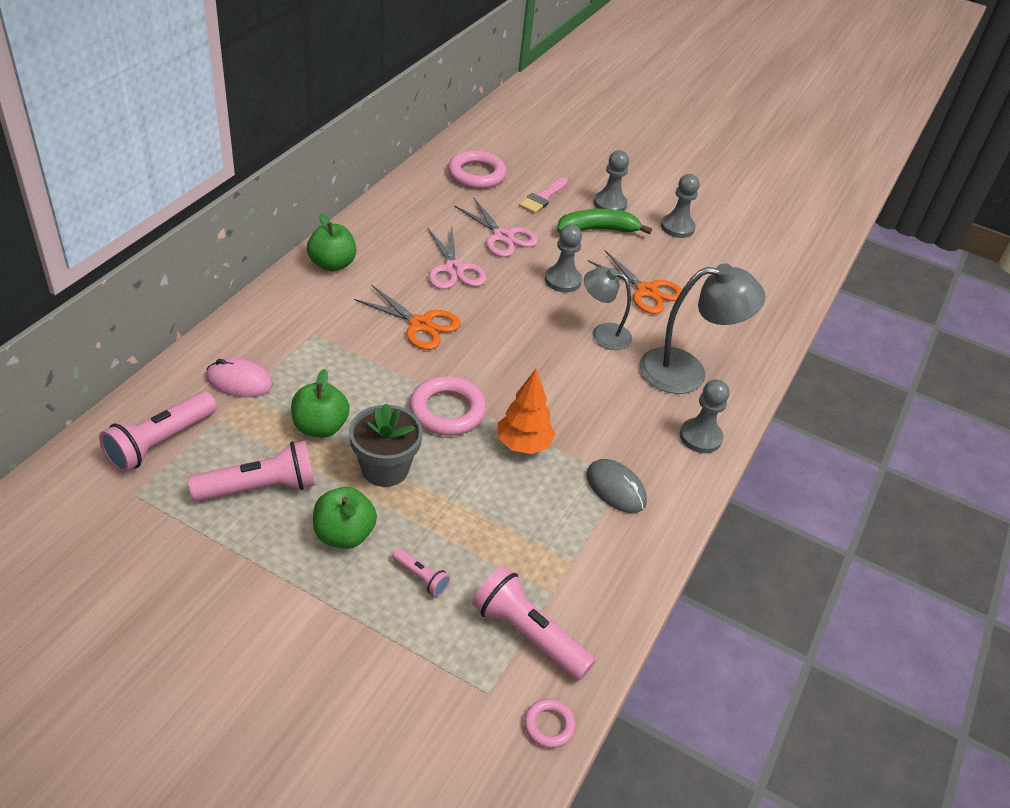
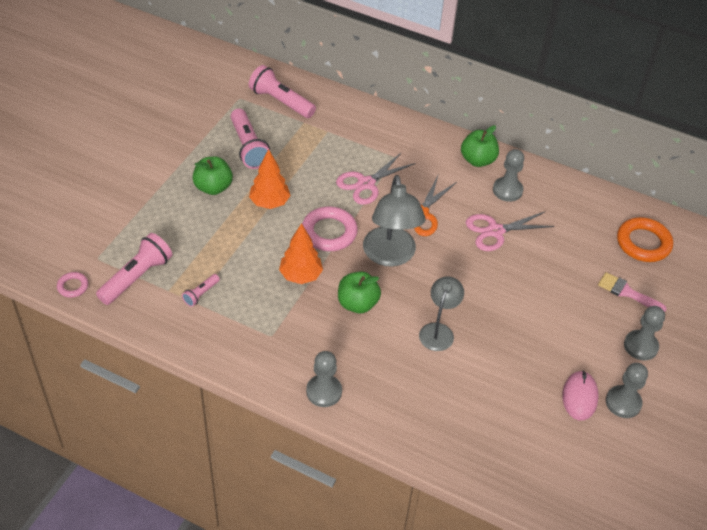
camera: 90 degrees right, 5 degrees up
pink mouse [206,358,273,397] -> pink mouse moved to [562,371,599,420]
green apple [291,369,350,438] -> green apple moved to [338,271,381,313]
grey flower pot [349,404,423,487] -> orange tree [249,149,291,209]
pink flashlight [392,548,450,597] -> pink flashlight moved to [182,274,220,307]
pink ring [448,150,507,189] -> orange ring [617,217,673,262]
pink scissors [454,197,538,257] -> pink scissors moved to [336,153,415,205]
grey pawn [545,224,582,292] -> grey pawn moved to [493,149,524,202]
green banana [557,209,652,234] -> none
grey mouse [587,459,647,513] -> none
orange scissors [588,250,682,314] -> none
grey lamp [639,263,765,394] -> grey lamp moved to [363,175,426,267]

